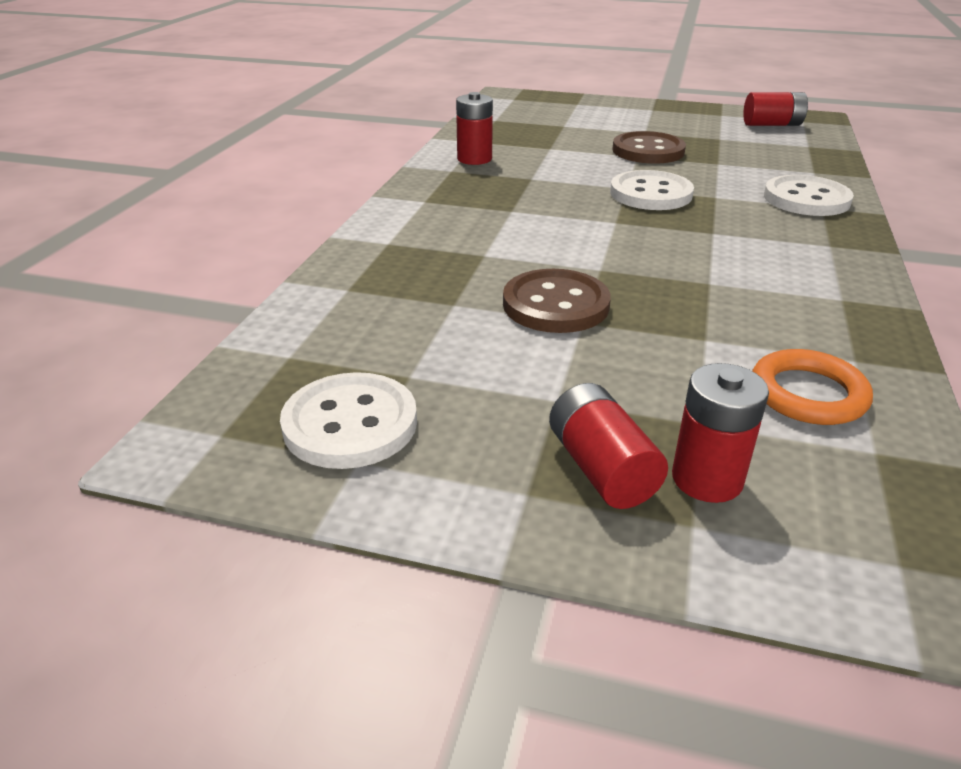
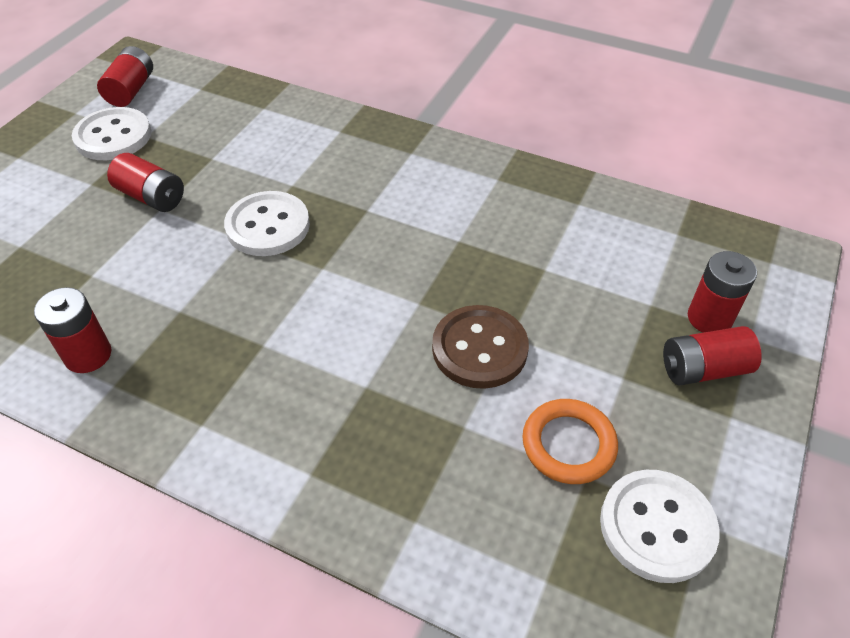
camera: 80 degrees left, 15 degrees up
brown button [612,131,686,164] -> red battery [107,153,184,212]
orange ring [752,349,873,425] -> orange ring moved to [522,399,618,484]
white button [764,175,854,216] -> white button moved to [72,107,151,160]

